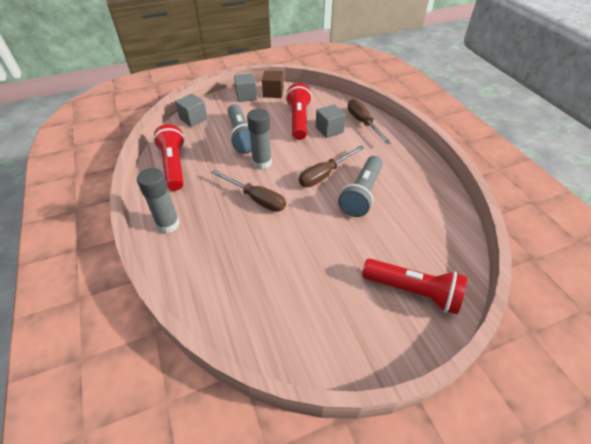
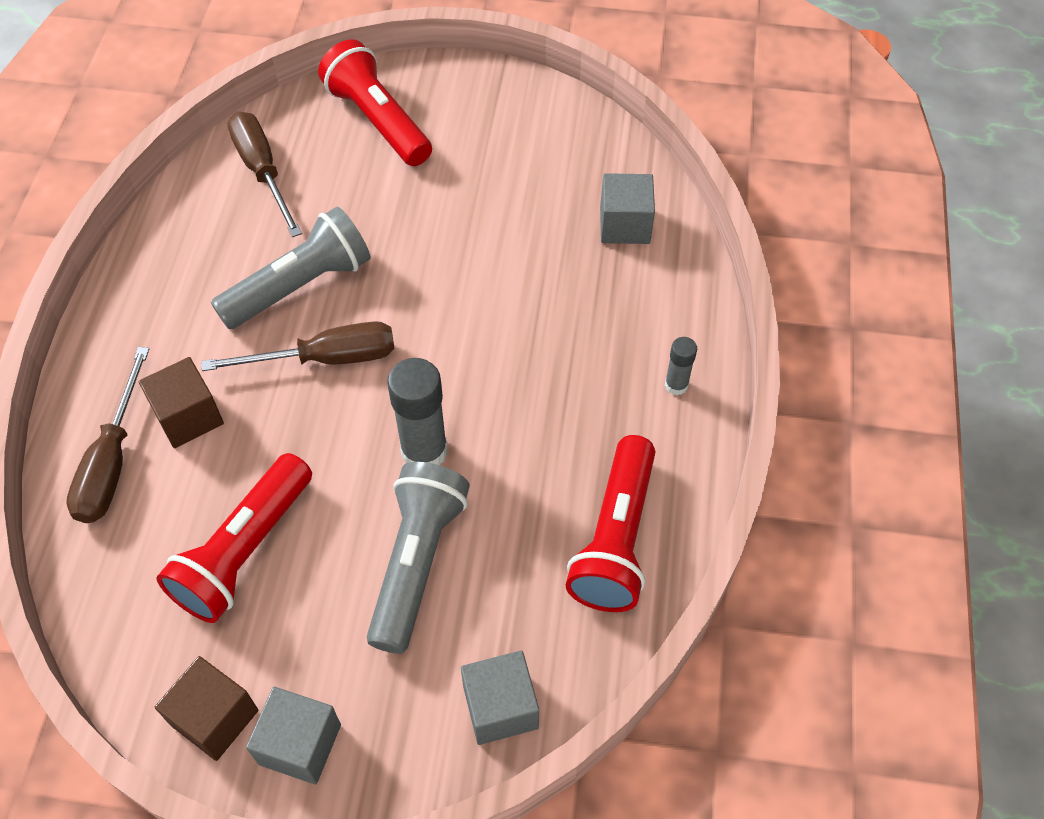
camera: 150 degrees left, 10 degrees up
grey glue stick [137,168,180,233] -> grey glue stick [665,337,697,395], size x0.53
brown screwdriver [211,170,286,212] -> brown screwdriver moved to [228,112,302,237]
grey cube [316,104,346,138] -> grey cube moved to [600,173,655,244]
none -> brown cube [138,357,224,448]

